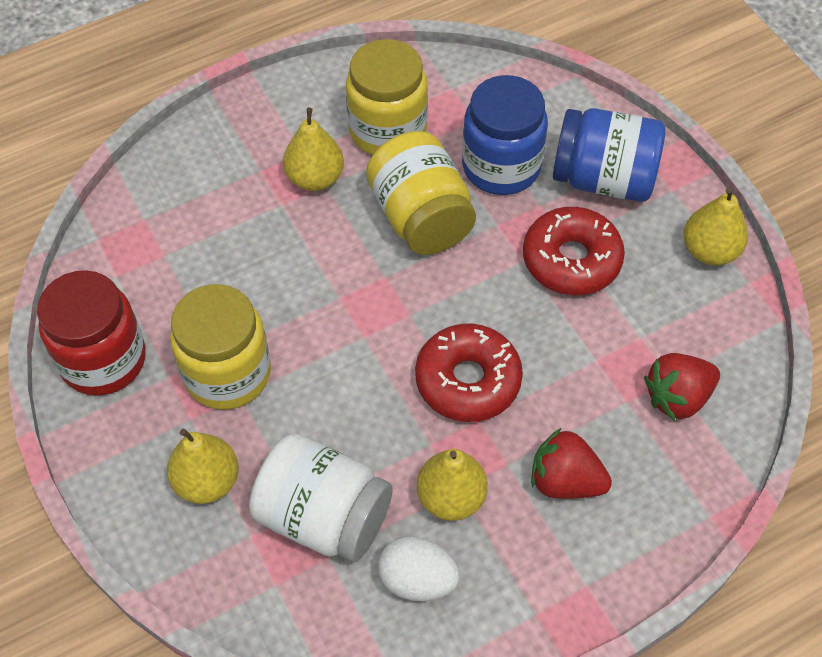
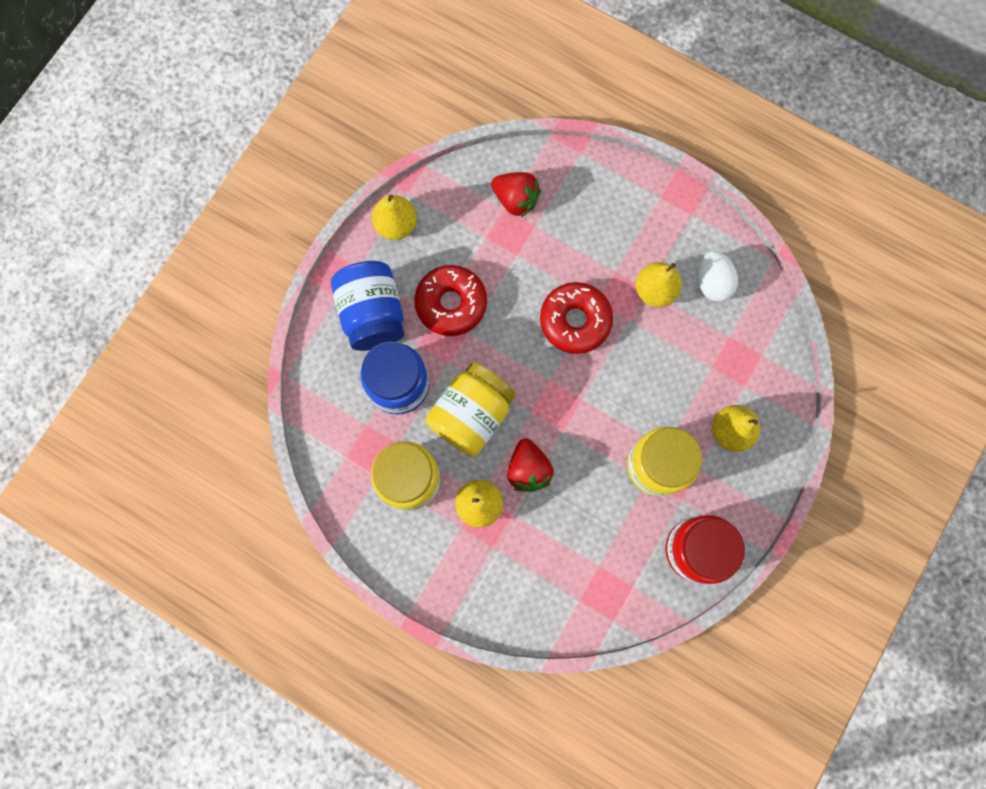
camera: 120 degrees left, 20 degrees up
white jar [249,433,393,563] -> none
red strawberry [531,428,612,499] -> red strawberry moved to [507,439,554,492]

